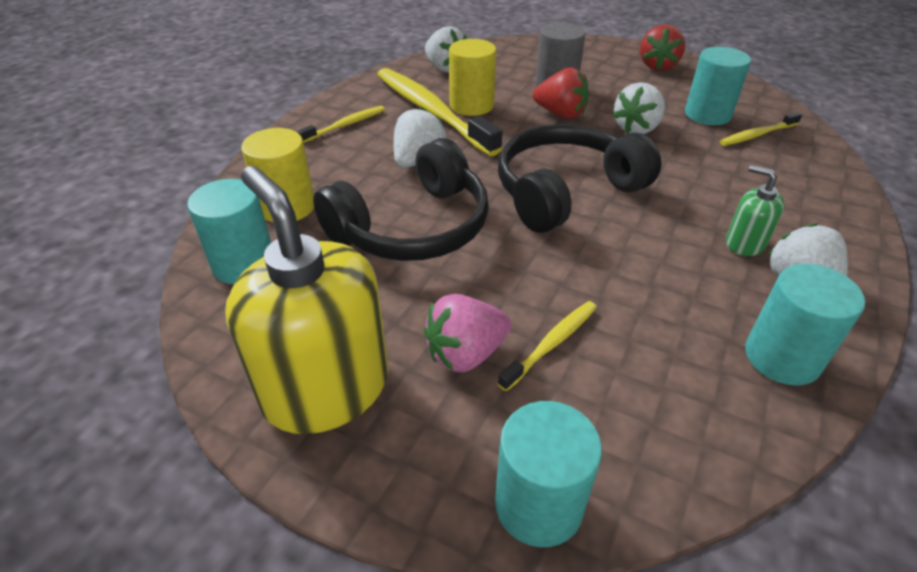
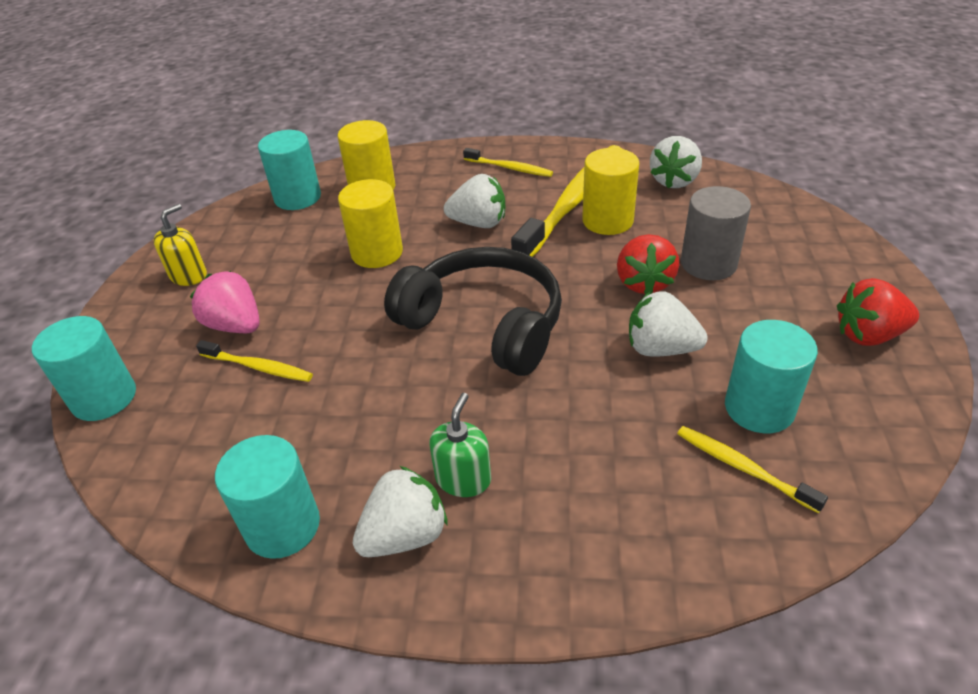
camera: 70 degrees right, 0 degrees up
yellow soap dispenser [225,166,389,434] -> yellow soap dispenser [153,204,207,286], size x0.46
black headphones [313,138,489,261] -> yellow cylinder [338,179,403,268]

